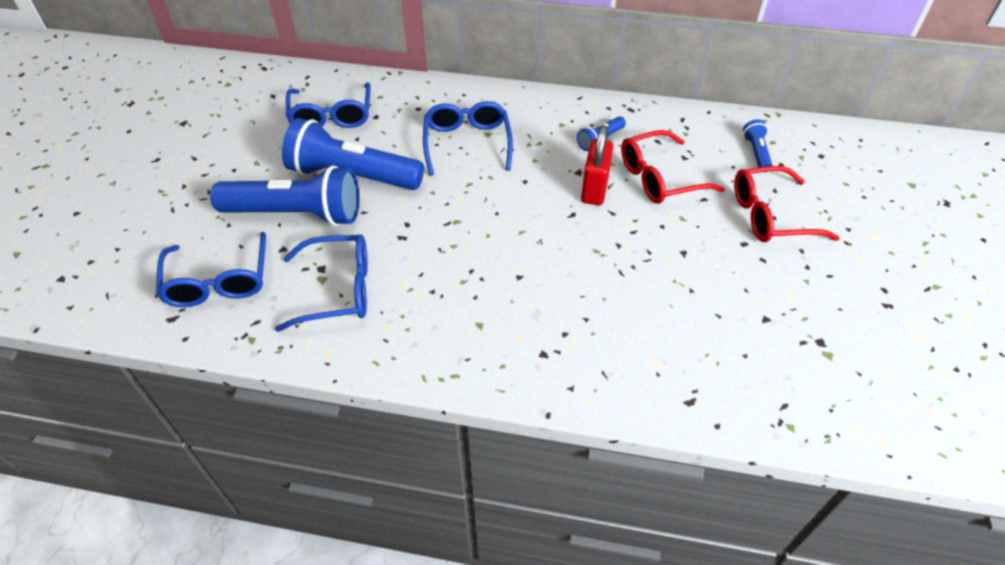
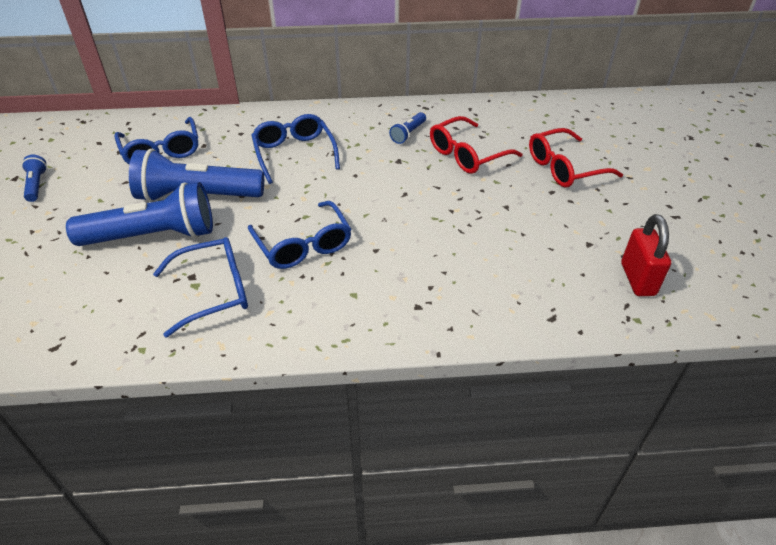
camera: 15 degrees left, 5 degrees down
blue glasses [156,232,266,307] -> blue glasses moved to [248,201,351,269]
red padlock [581,125,614,205] -> red padlock moved to [621,214,671,296]
blue flashlight [743,119,773,167] -> blue flashlight moved to [22,155,47,202]

